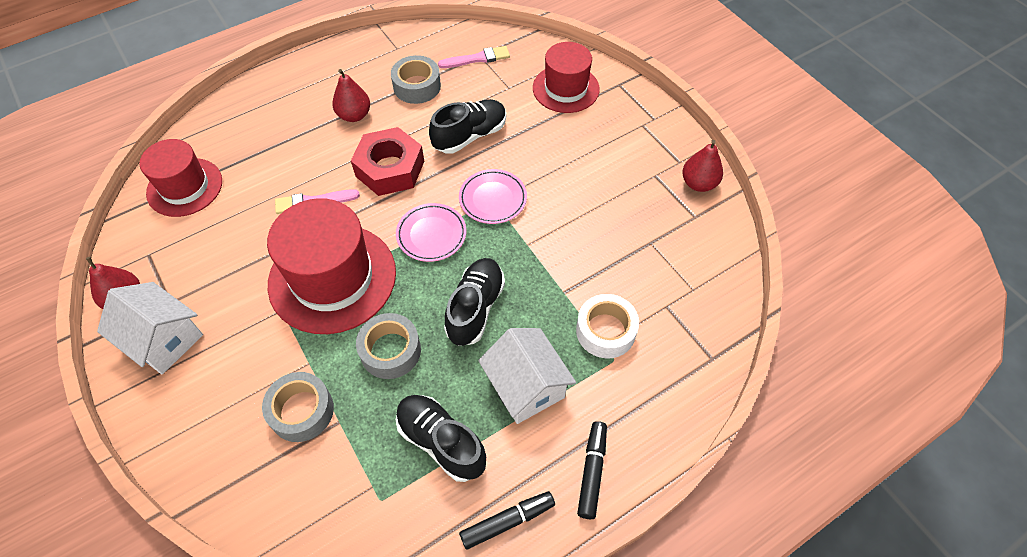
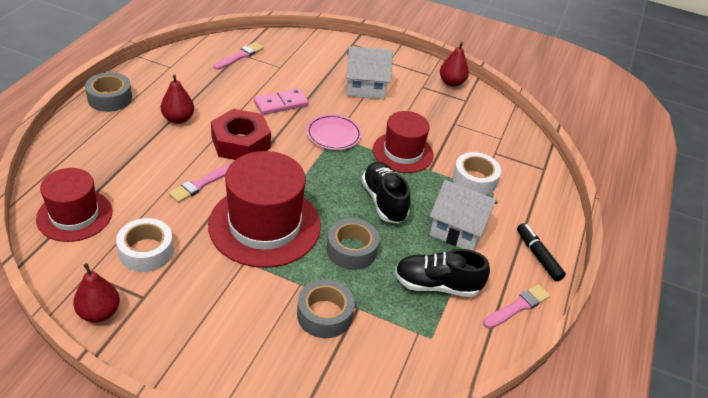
camera: 40 degrees left, 15 degrees down
white house [97,282,203,374] -> white house moved to [346,46,393,99]
grey tape [391,55,441,104] -> grey tape moved to [85,72,132,112]
pink plate [396,203,466,262] -> none
black shoe [429,99,506,153] -> pink domino [254,88,308,115]
black marker [459,491,555,550] -> pink brush [483,284,550,329]
red hat [533,42,600,113] -> red hat moved to [373,111,434,173]
none -> white tape [116,218,174,272]

